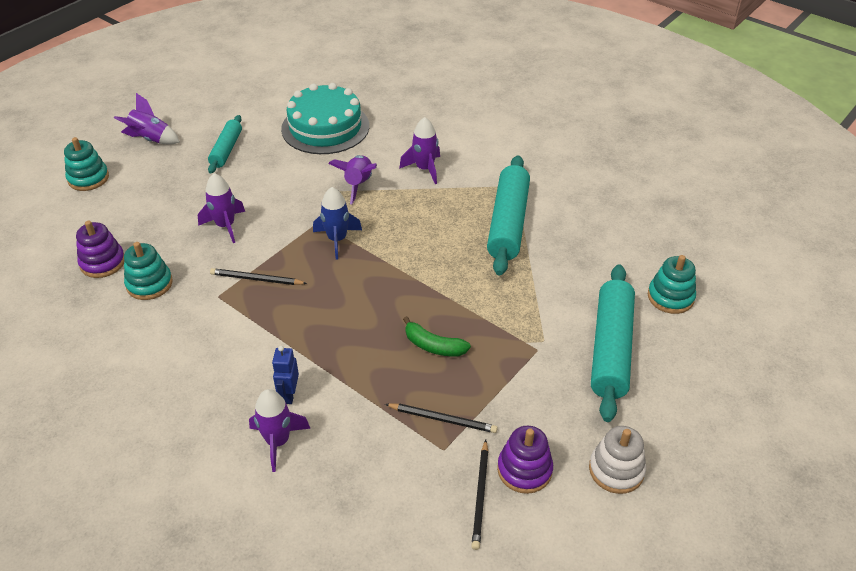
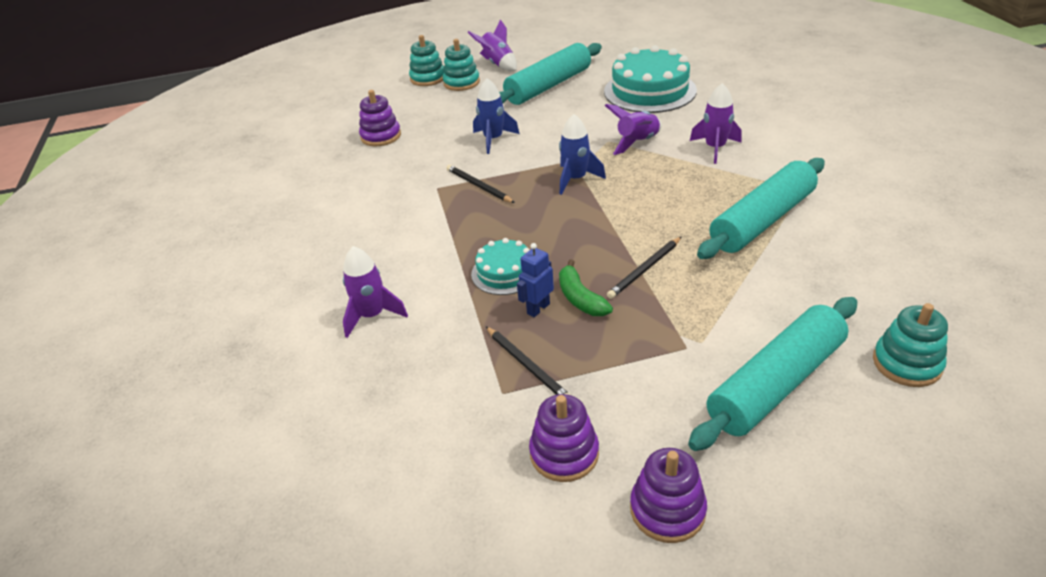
camera: 40 degrees right, 5 degrees down
turquoise stacking toy [124,242,173,300] -> turquoise stacking toy moved to [443,39,480,91]
purple rocket [198,173,245,243] -> blue rocket [473,78,519,154]
turquoise rolling pin [208,115,242,174] -> turquoise rolling pin [499,43,602,105], size x1.71
blue robot [272,346,299,404] -> blue robot moved to [517,243,554,317]
black pencil [471,440,489,550] -> black pencil moved to [607,237,681,299]
white stacking toy [589,426,646,494] -> purple stacking toy [630,448,707,543]
none -> turquoise cake [471,238,530,295]

